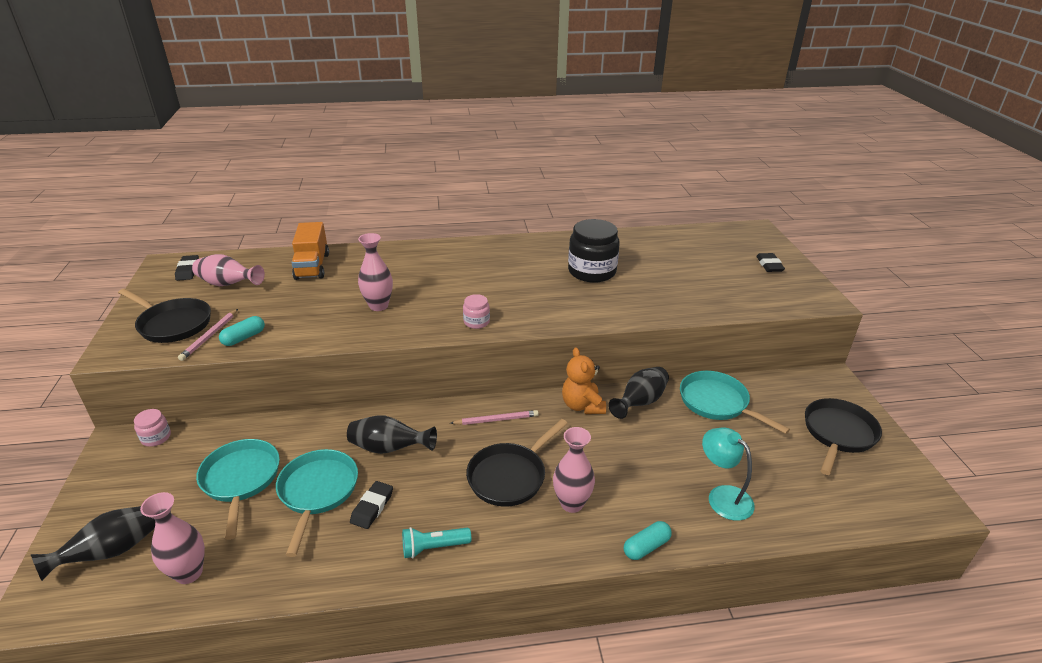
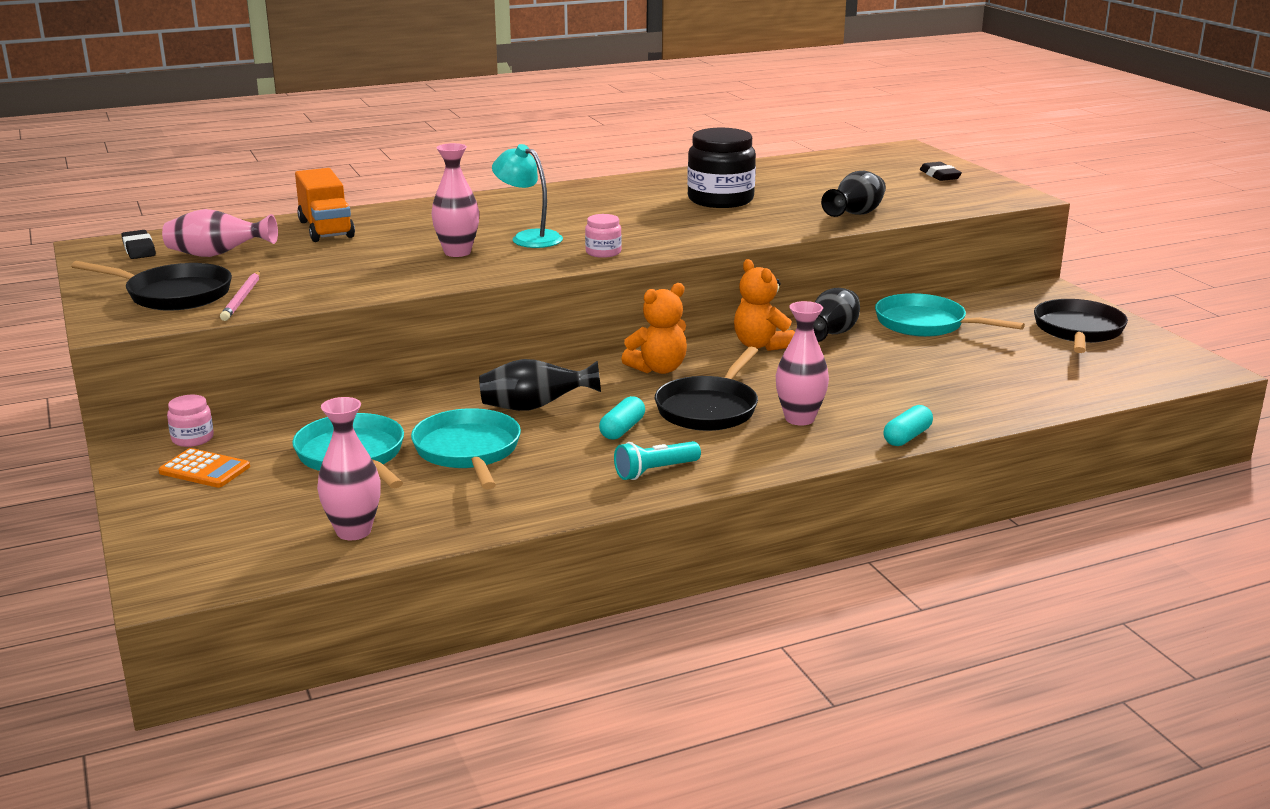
camera: 15 degrees left, 10 degrees down
black vase [31,506,155,581] -> black vase moved to [821,171,886,217]
turquoise capsule [219,316,265,346] -> turquoise capsule moved to [599,396,645,440]
black eraser [350,481,393,529] -> none
pink pencil [450,410,539,425] -> orange teddy bear [621,283,687,374]
turquoise lamp [702,427,755,521] -> turquoise lamp moved to [492,144,563,248]
none -> orange calculator [158,448,250,488]

